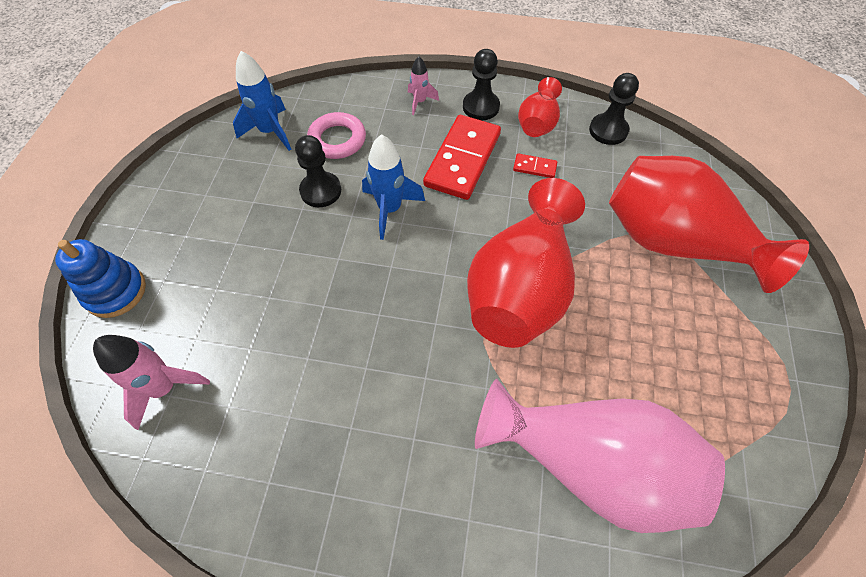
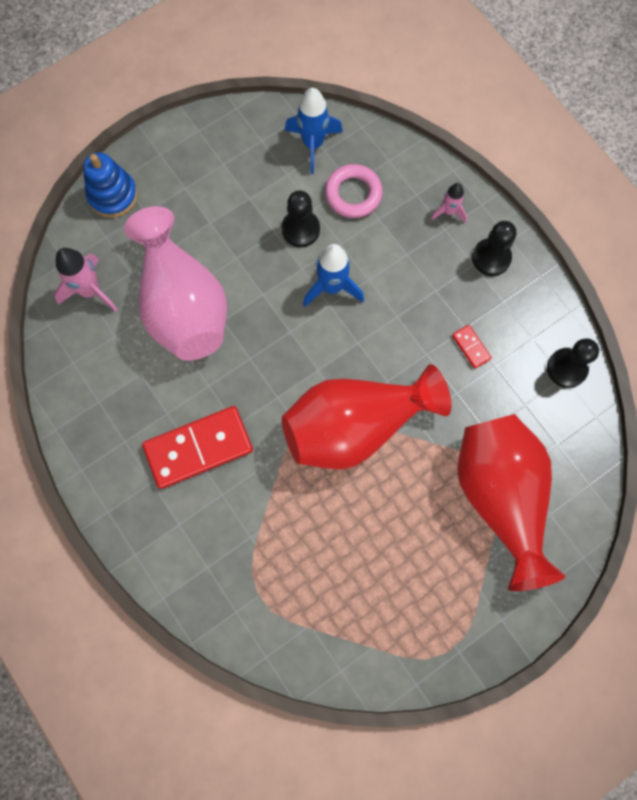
camera: 45 degrees right, 15 degrees up
red domino [423,115,501,200] -> red domino moved to [142,406,253,489]
pink vase [475,379,725,533] -> pink vase moved to [124,206,227,361]
red vase [518,77,562,137] -> none

